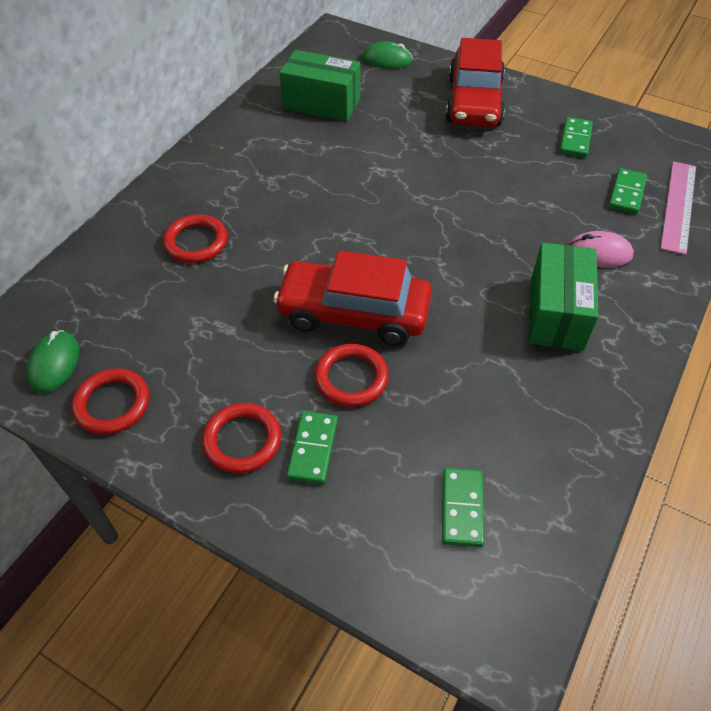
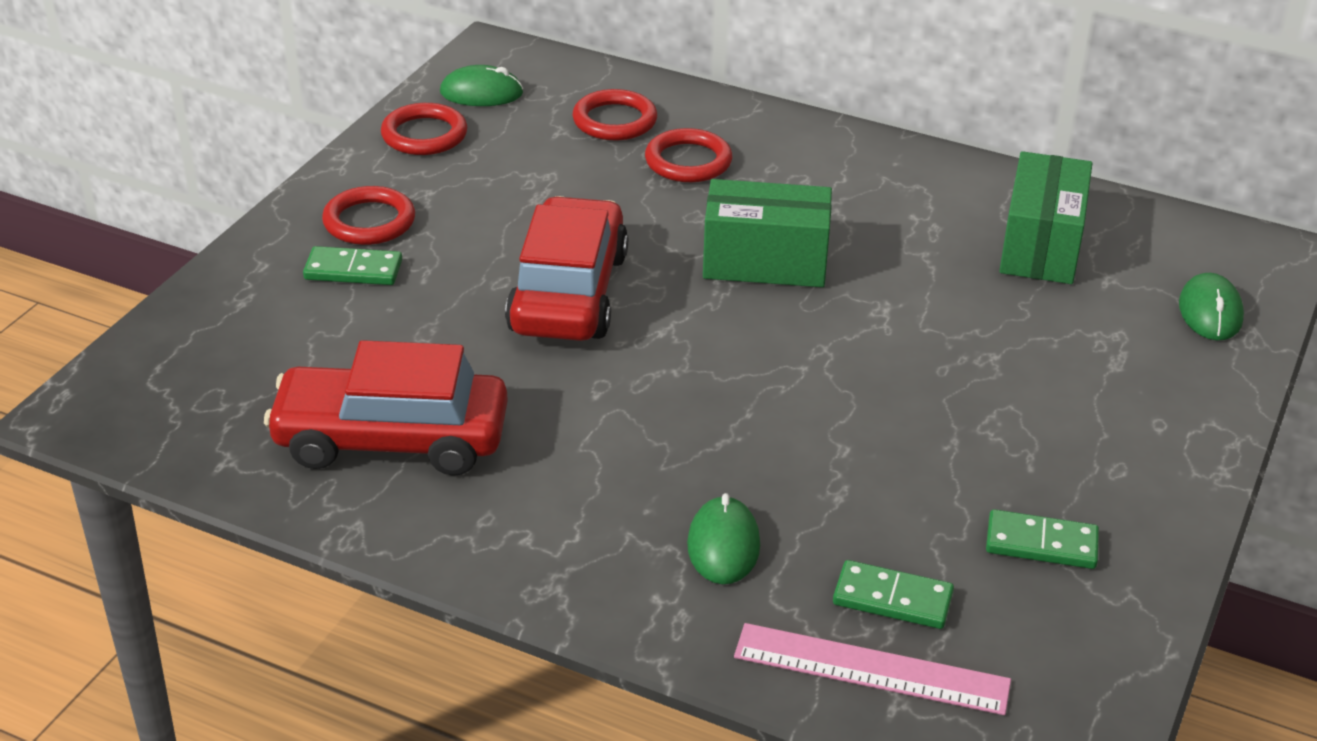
camera: 85 degrees right, 15 degrees down
red ring [315,344,389,407] -> red ring moved to [572,89,657,140]
green domino [442,468,484,547] -> none
red car [446,38,505,127] -> red car moved to [264,340,508,476]
green box [529,243,599,351] -> green box moved to [703,179,832,287]
pink mouse [569,231,634,267] -> green mouse [687,493,760,584]

